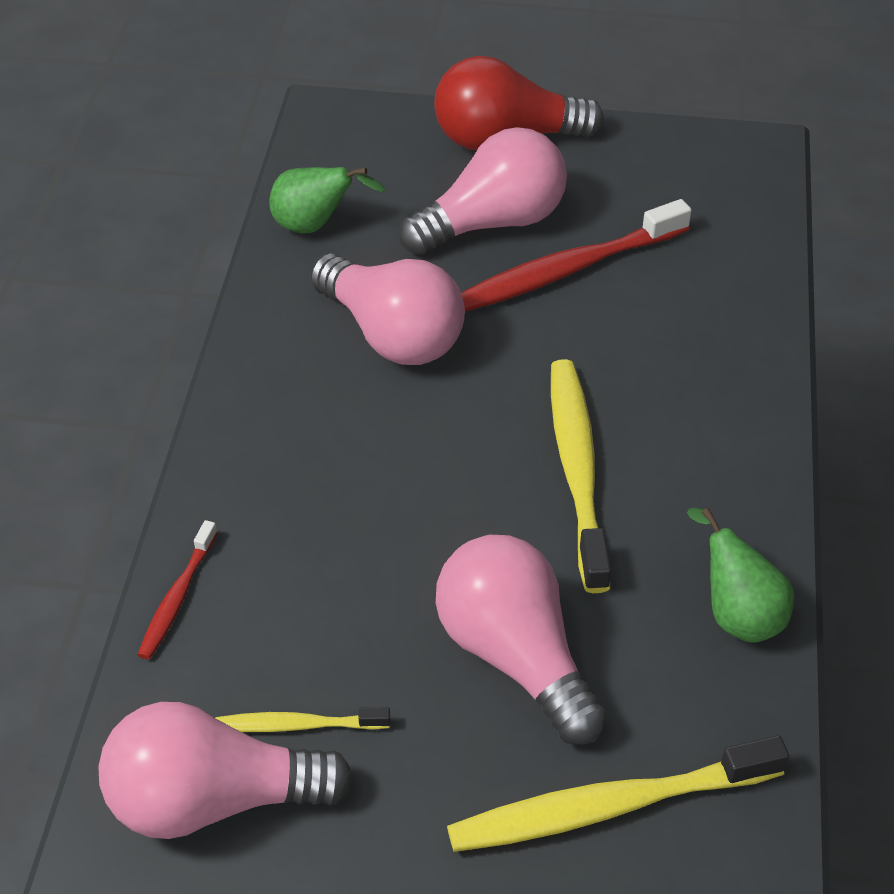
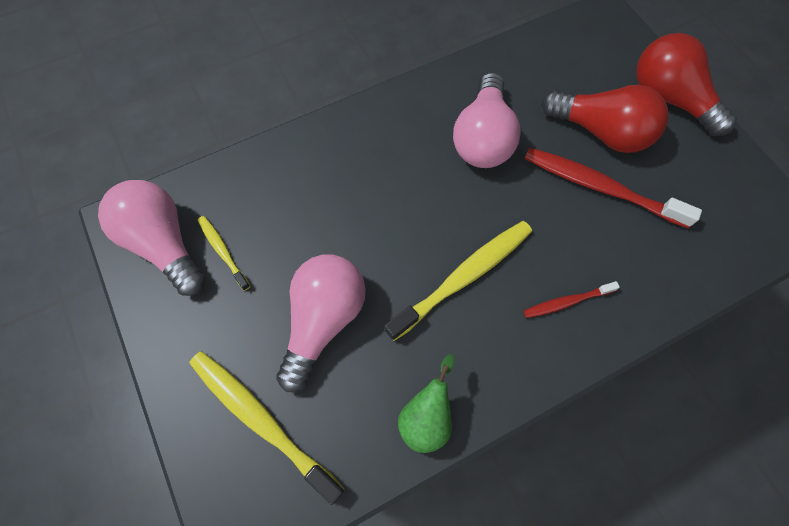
camera: 55 degrees right, 20 degrees up
red toothbrush [137,520,217,659] -> red toothbrush moved to [523,281,620,318]
green pear [269,167,386,233] -> none
pink light bulb [399,127,567,255] -> red light bulb [541,85,669,153]

